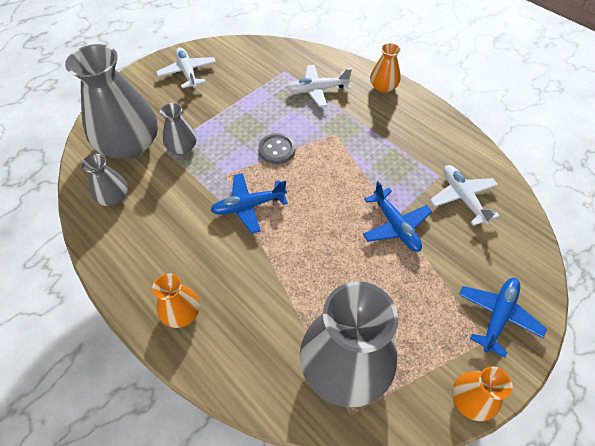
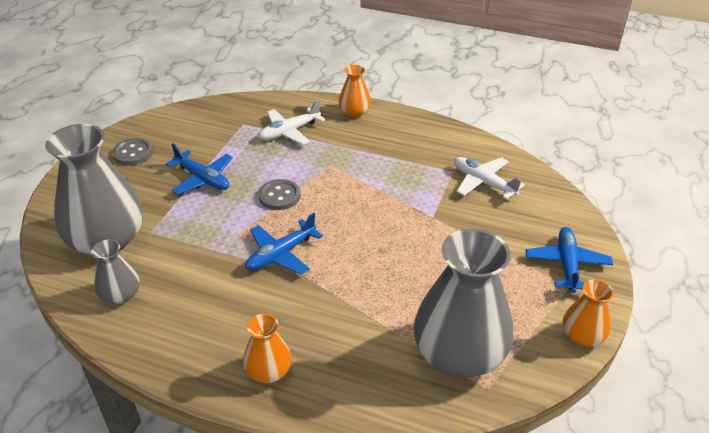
camera: 25 degrees left, 15 degrees down
white plane [156,47,216,88] -> grey button [112,138,153,165]
grey vase [160,103,197,154] -> none
blue plane [363,181,432,252] -> blue plane moved to [165,143,233,195]

